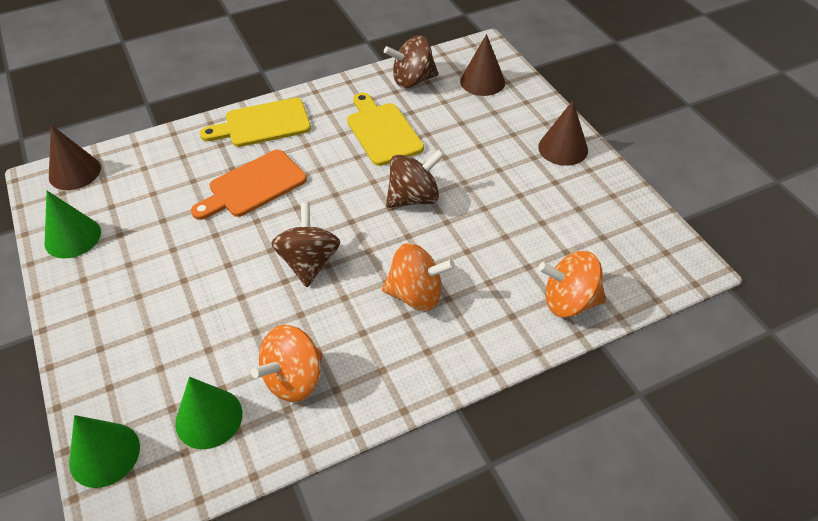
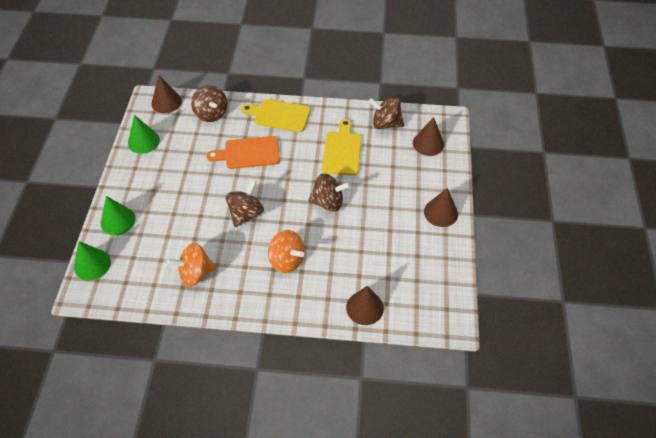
camera: 30 degrees right, 5 degrees up
green cone [175,377,242,449] -> green cone moved to [101,196,136,235]
orange spinning top [538,251,606,318] -> brown cone [346,286,384,325]
none -> brown spinning top [191,85,227,122]

